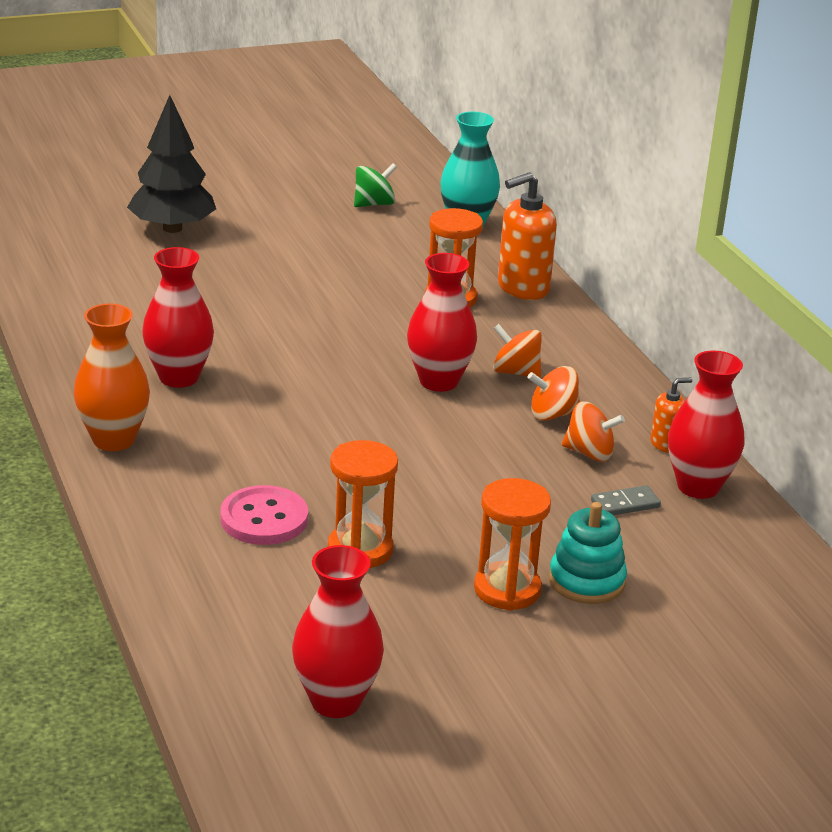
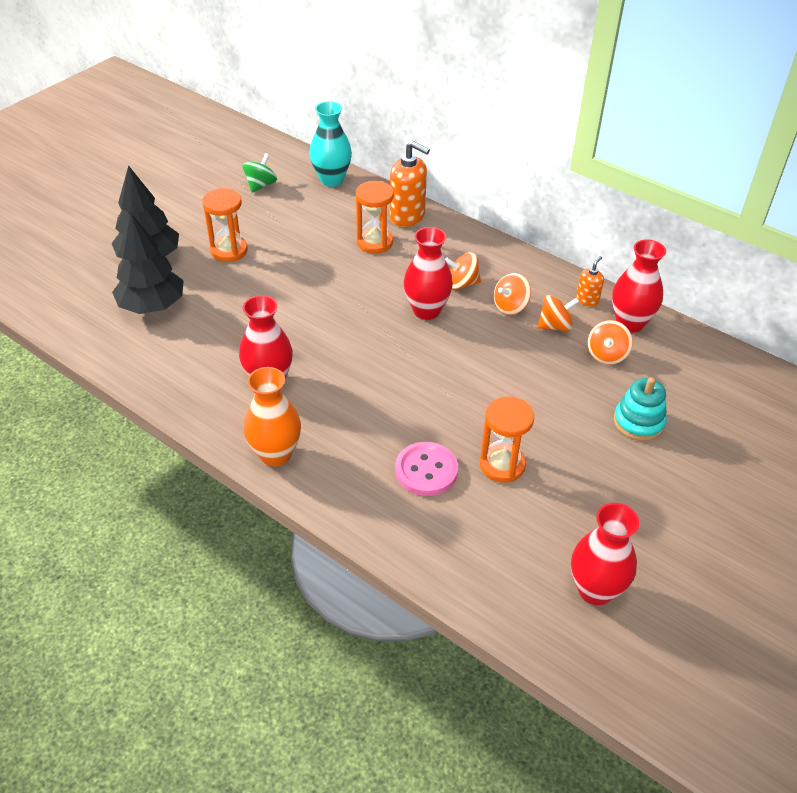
camera: 30 degrees left, 15 degrees up
orange hourglass [474,478,551,611] -> orange hourglass moved to [202,188,248,262]
orange soap dispenser [498,172,557,300] -> orange soap dispenser turned 90 degrees counterclockwise [390,141,430,227]
grey domino [591,485,661,515] -> orange spinning top [588,320,633,365]
none -> black tree [112,213,184,314]

